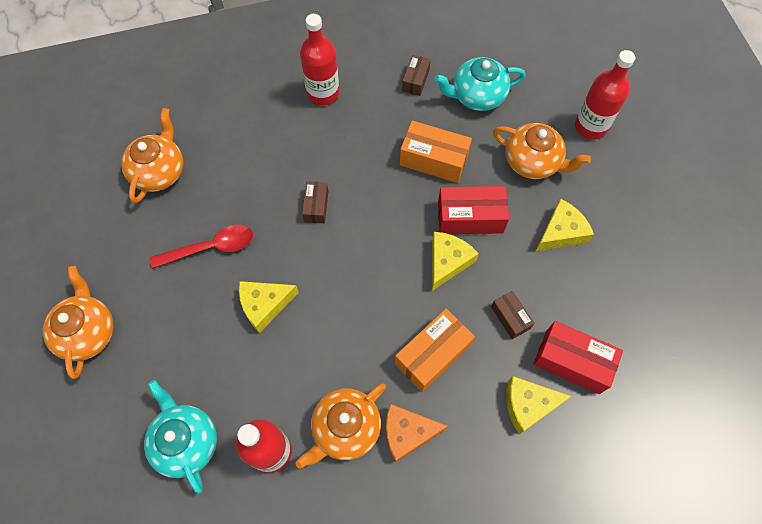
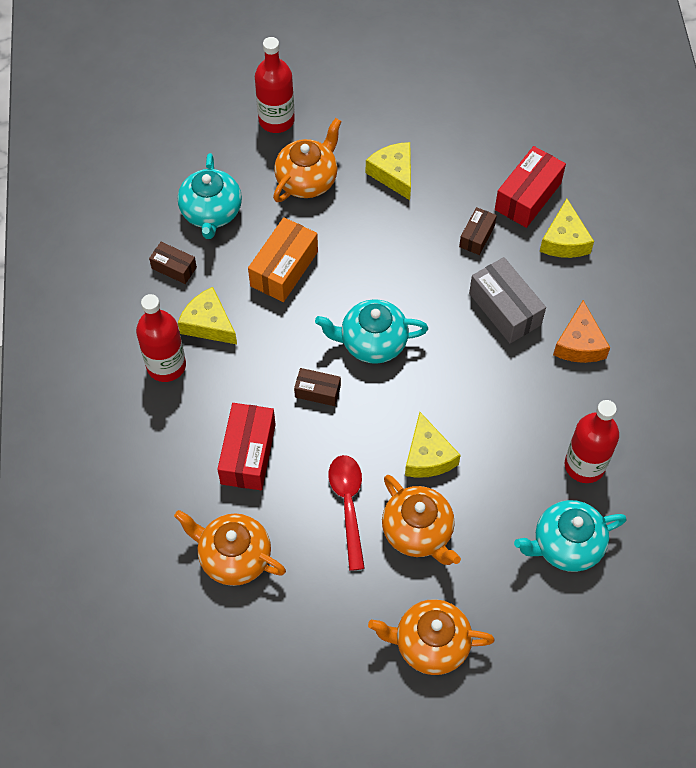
camera: 80 degrees left, 5 degrees down
orange teapot [295,383,386,469] -> orange teapot moved to [382,475,461,565]
orange box [395,309,475,392] -> grey box [469,257,546,344]
yellow cheese [432,232,479,291] -> yellow cheese moved to [178,287,237,344]
red box [438,186,509,234] -> red box moved to [217,403,276,490]
brown box [491,291,535,339] -> brown box turned 45 degrees counterclockwise [459,207,497,255]
none -> turquoise teapot [315,299,428,364]

